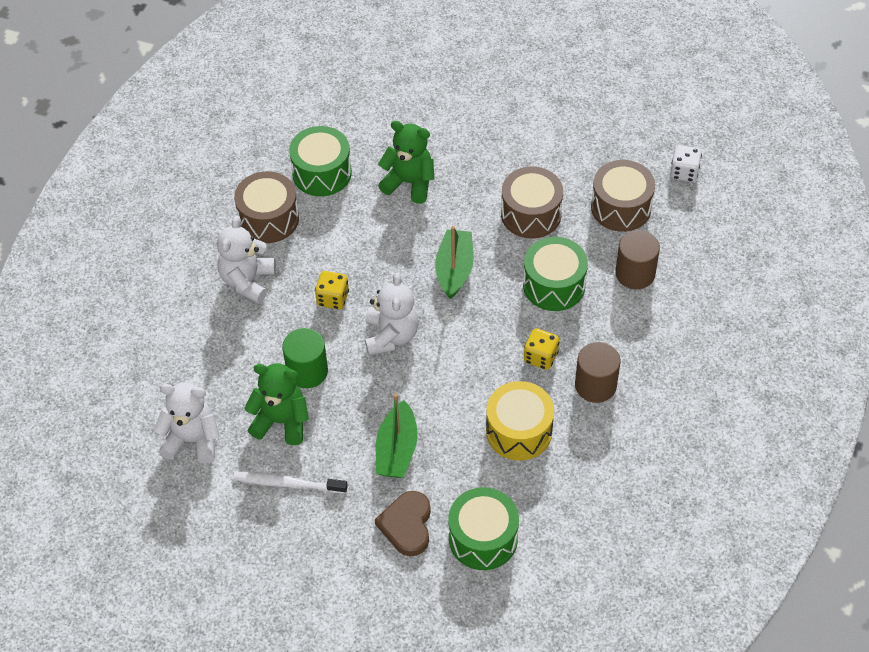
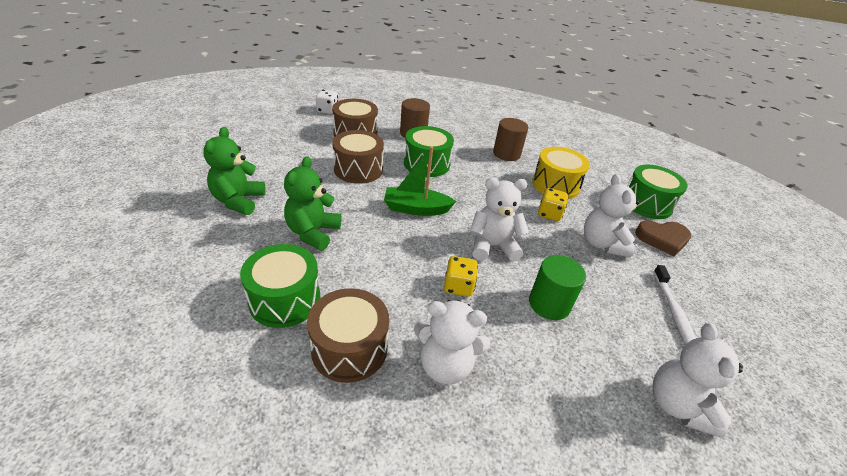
camera: 100 degrees left, 15 degrees down
green teddy bear [244,363,309,445] -> green teddy bear moved to [203,127,266,215]
green boat [376,393,418,478] -> white teddy bear [584,174,639,257]
yellow dice [524,328,559,370] -> yellow dice moved to [538,188,568,221]

